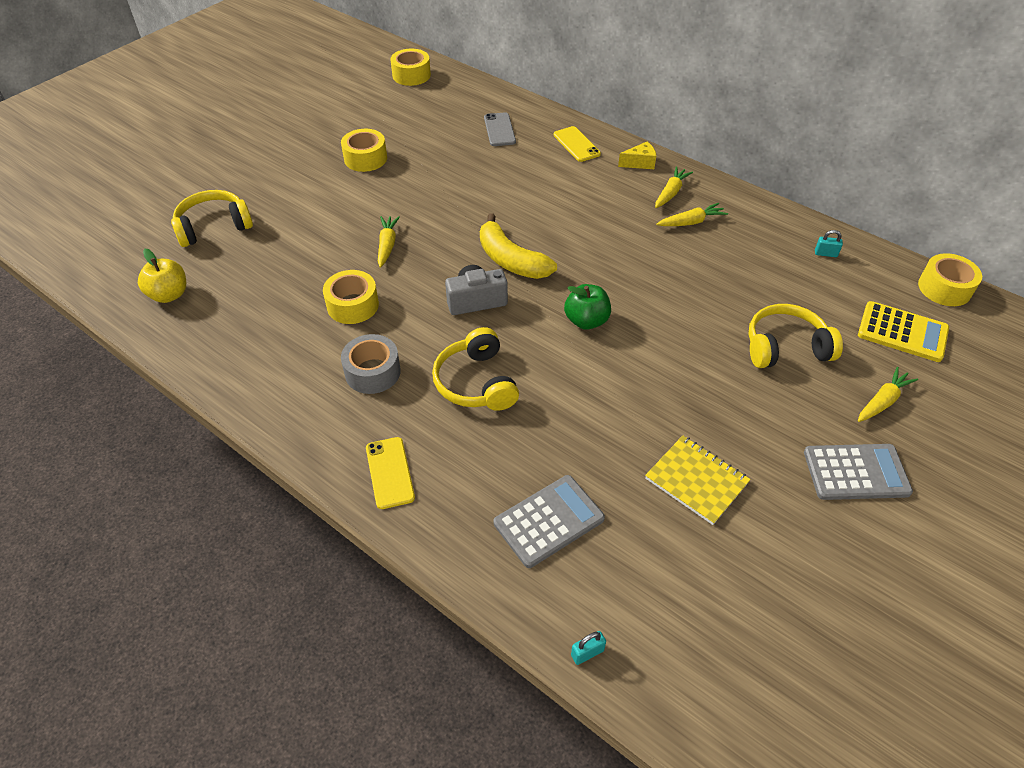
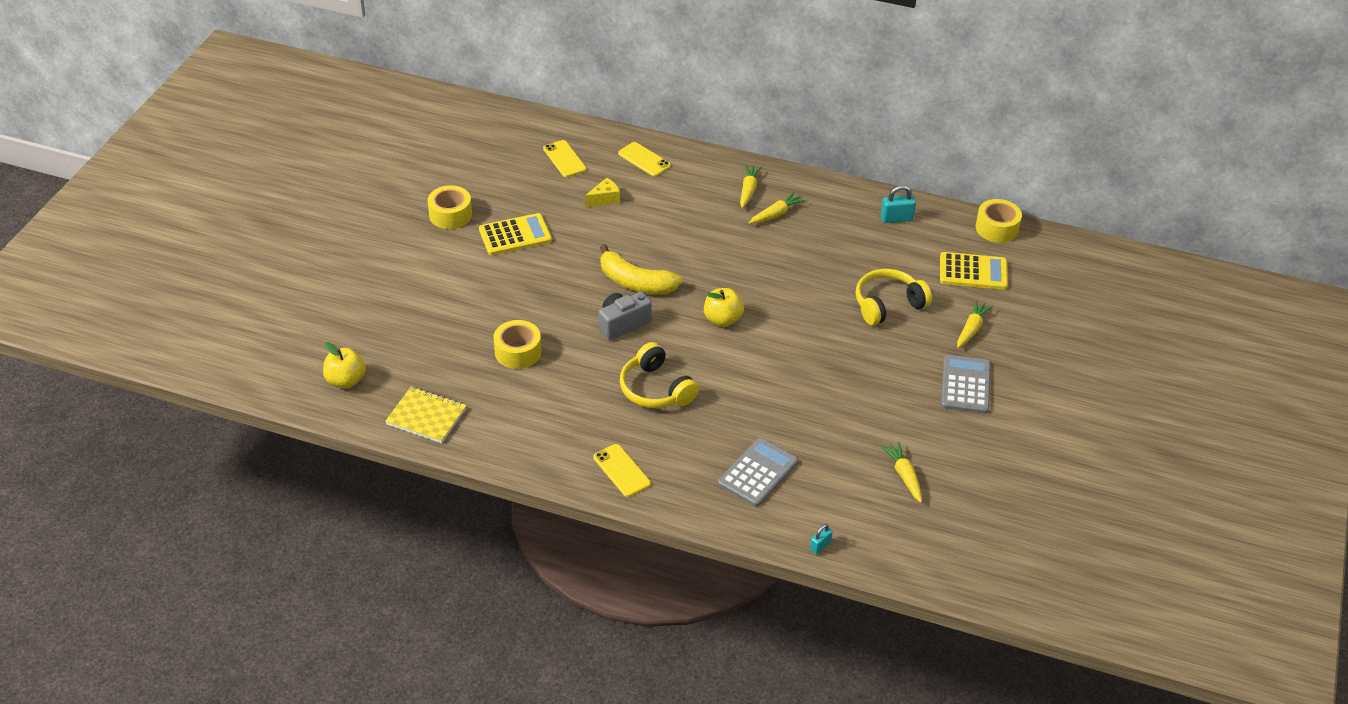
camera: 20 degrees left, 5 degrees down
yellow headphones [171,190,253,247] -> none
grey tape [341,334,401,394] -> none
yellow carrot [378,216,400,268] -> yellow carrot moved to [881,441,922,503]
yellow tape [390,49,431,86] -> none
grey phone [484,112,516,146] -> yellow phone [543,140,586,177]
green apple [564,284,611,330] -> yellow apple [704,288,744,327]
yellow cheese [618,142,656,169] -> yellow cheese moved to [585,178,620,207]
yellow notebook [645,435,751,525] -> yellow notebook moved to [385,387,467,443]
grey calculator [804,444,913,500] -> grey calculator turned 60 degrees counterclockwise [941,355,991,414]
turquoise padlock [815,230,843,257] -> turquoise padlock [881,185,916,223], size x1.61
none -> yellow calculator [479,213,552,255]

